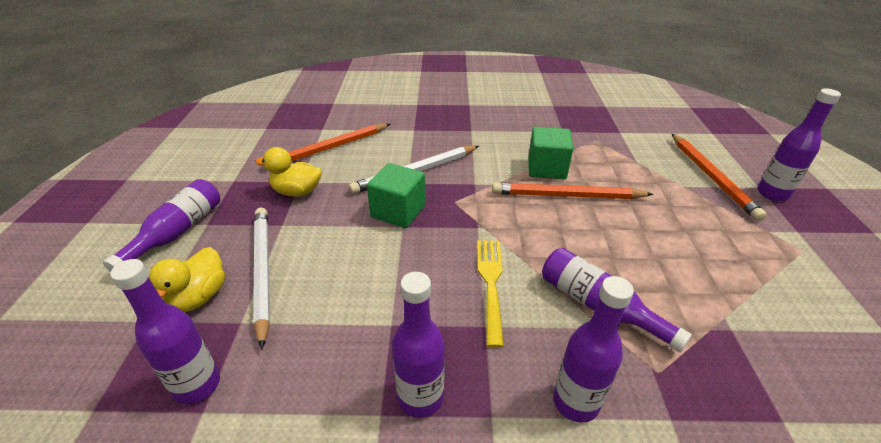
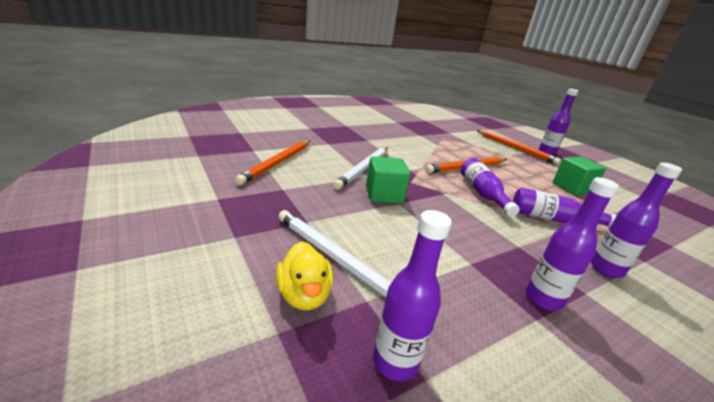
camera: 35 degrees left, 10 degrees down
purple bottle [103,179,220,272] -> purple bottle moved to [461,158,520,217]
yellow duck [255,147,322,197] -> none
yellow fork [477,240,504,348] -> none
green cube [528,127,573,180] -> green cube moved to [553,156,606,195]

